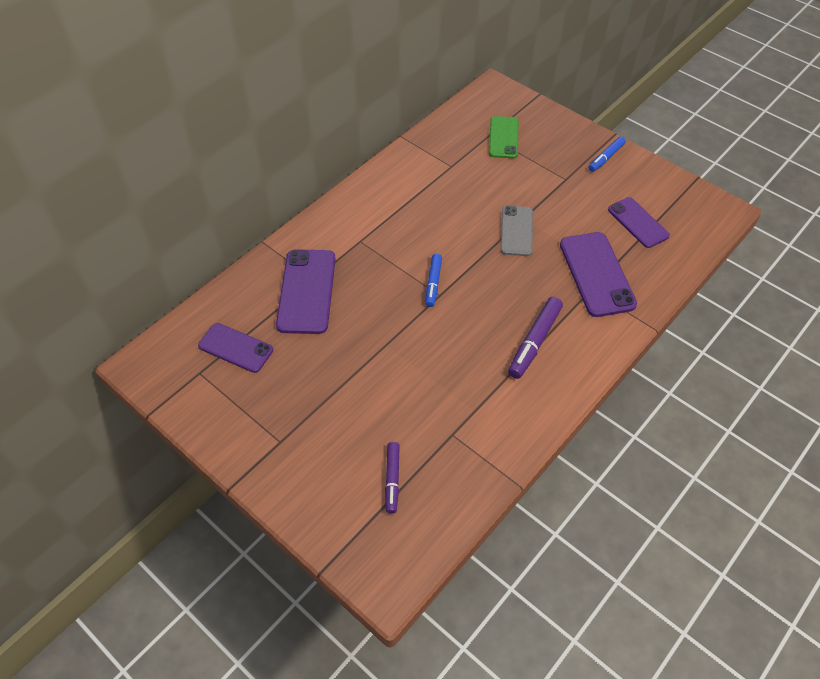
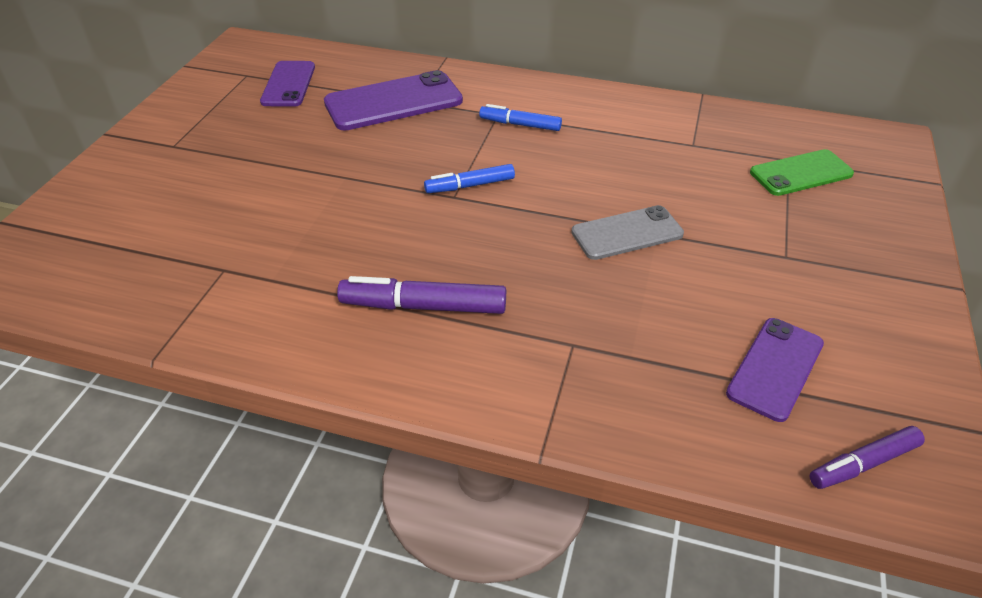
camera: 65 degrees right, 10 degrees down
purple marker [385,442,400,514] -> purple marker moved to [810,426,925,489]
purple phone [560,232,637,317] -> none
blue marker [589,136,626,172] -> blue marker moved to [479,104,562,131]

